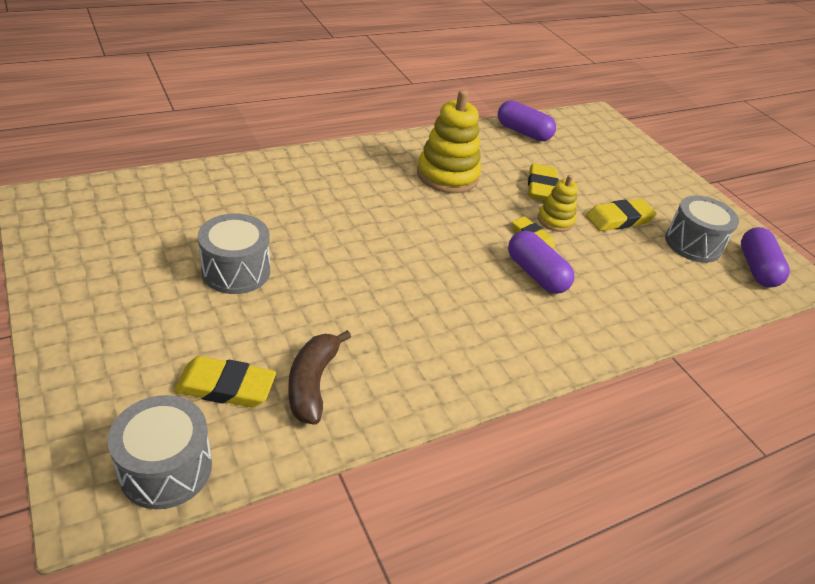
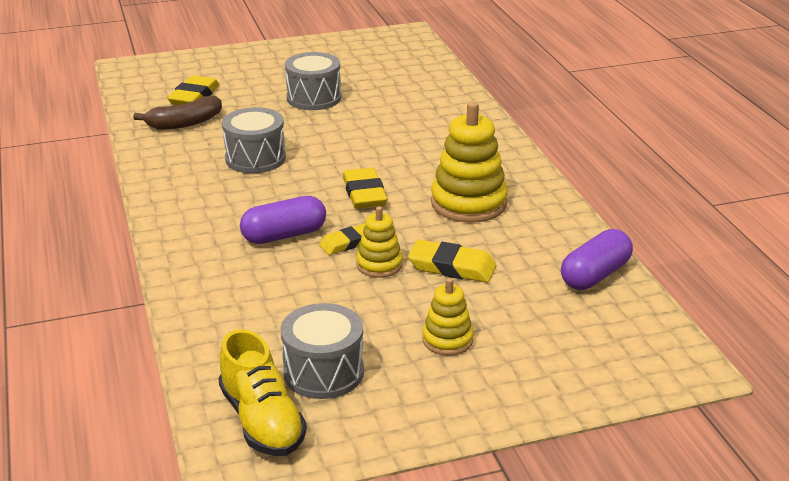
camera: 105 degrees right, 10 degrees down
grey drum [108,395,212,509] -> grey drum moved to [222,107,286,173]
brown banana [288,330,351,425] -> brown banana turned 135 degrees clockwise [133,96,222,130]
yellow eraser [586,199,657,231] -> yellow eraser moved to [343,168,387,208]
purple capsule [741,227,790,288] -> yellow shoe [218,329,307,456]
none -> yellow stacking toy [422,278,474,356]

